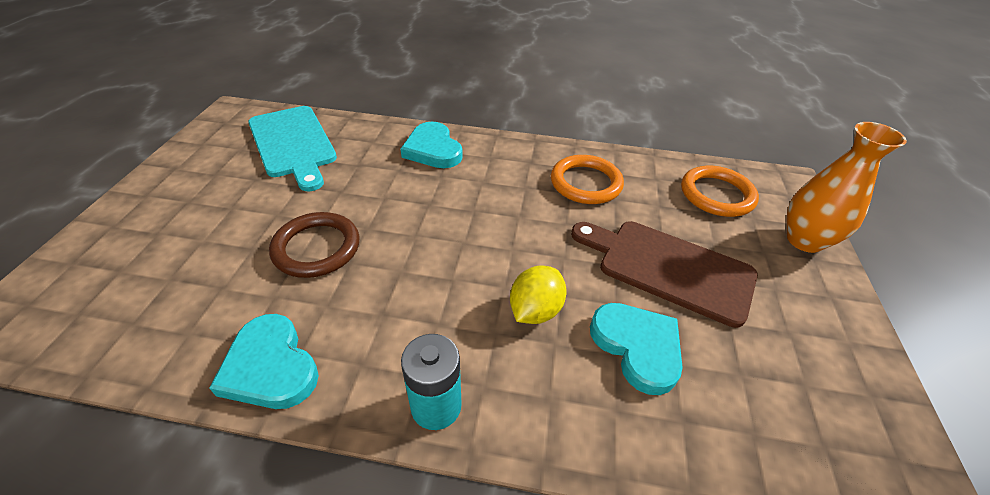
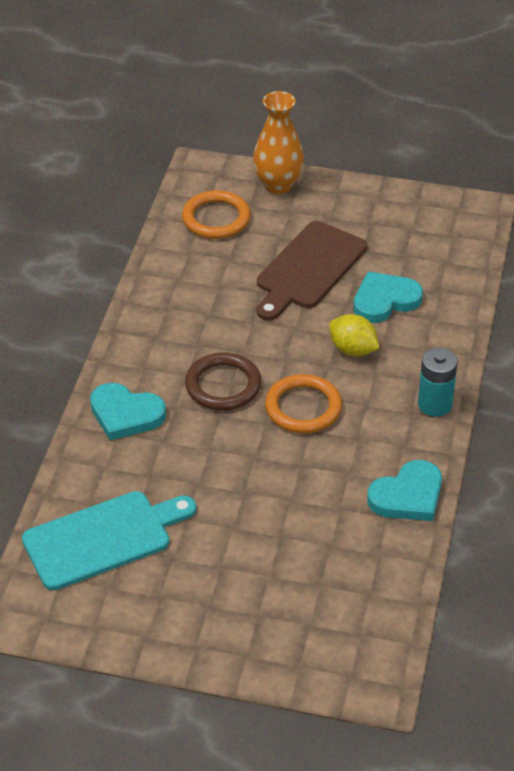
camera: 85 degrees left, 0 degrees up
brown ring [269,212,359,278] -> brown ring moved to [185,353,262,410]
turquoise heart [401,122,463,168] -> turquoise heart turned 45 degrees clockwise [90,383,166,440]
orange ring [551,155,624,204] -> orange ring moved to [265,374,342,433]

